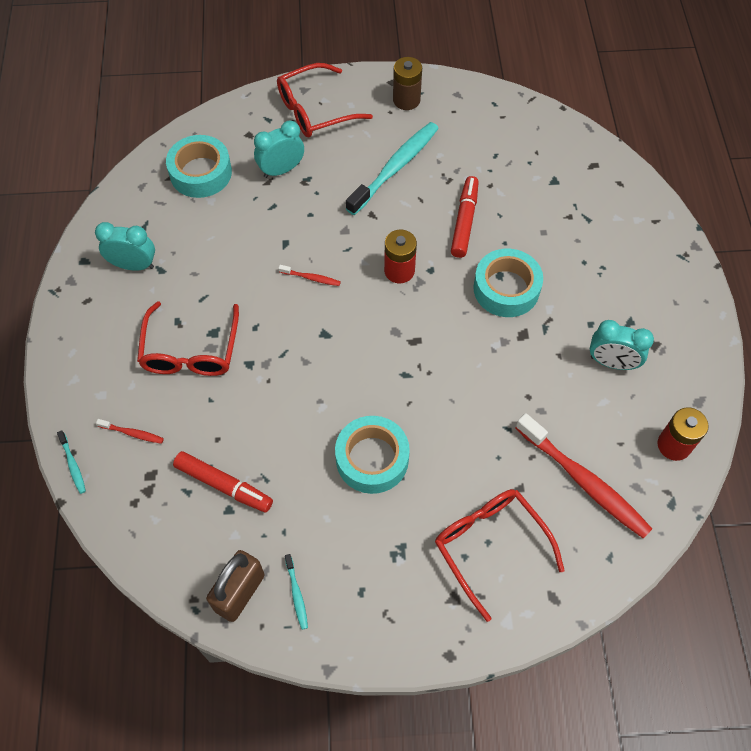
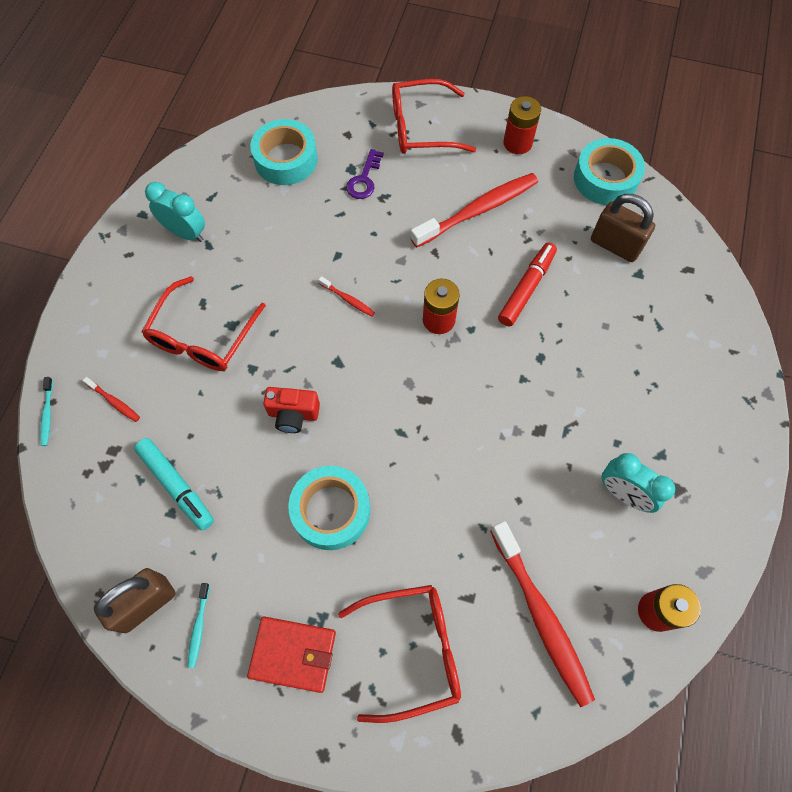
camera: 20 degrees right, 5 degrees up
red marker [173,451,273,513] -> turquoise marker [134,438,214,531]
turquoise clock [254,121,304,178] -> purple key [346,149,384,199]
turquoise toothbrush [346,122,439,215] -> red toothbrush [411,173,538,248]
brown battery [393,57,422,110] -> red battery [503,96,541,154]
red glasses [435,489,565,622] -> red glasses turned 90 degrees clockwise [338,585,461,723]
turquoise tape [473,249,543,317] -> turquoise tape moved to [574,138,645,205]
none -> red wallet [247,616,336,693]
none -> red camera [263,387,320,433]
none -> brown padlock [591,194,655,262]

